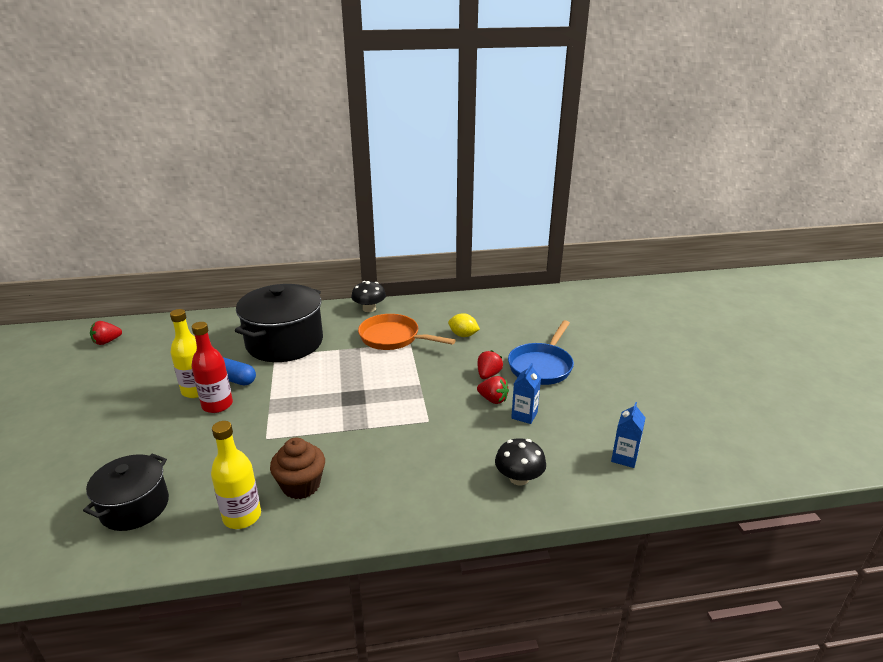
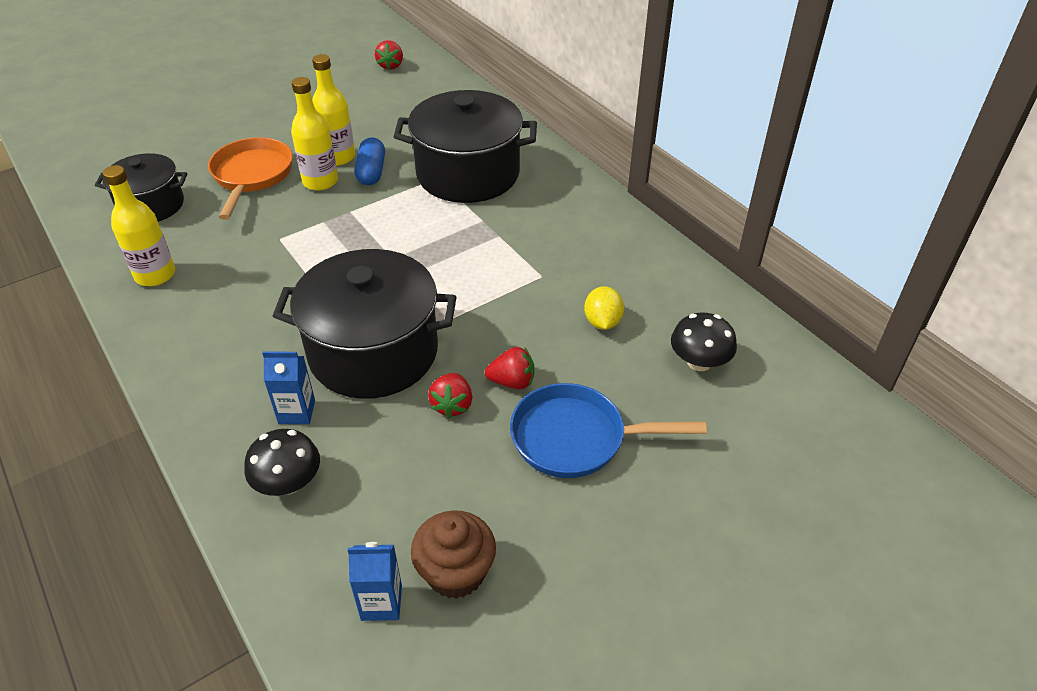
camera: 65 degrees right, 15 degrees up
red strawberry [90,321,122,345] -> red strawberry turned 120 degrees counterclockwise [375,40,403,70]
red bottle [192,322,233,413] -> yellow bottle [291,77,338,191]
brown cupcake [270,438,325,499] -> brown cupcake moved to [411,510,496,599]
black mushroom [351,281,386,312] -> black mushroom moved to [671,312,737,371]
orange pan [358,314,455,350] -> orange pan moved to [208,137,293,220]
blue carton [511,363,541,424] -> blue carton moved to [262,351,315,424]
none -> black pot [273,249,457,399]

